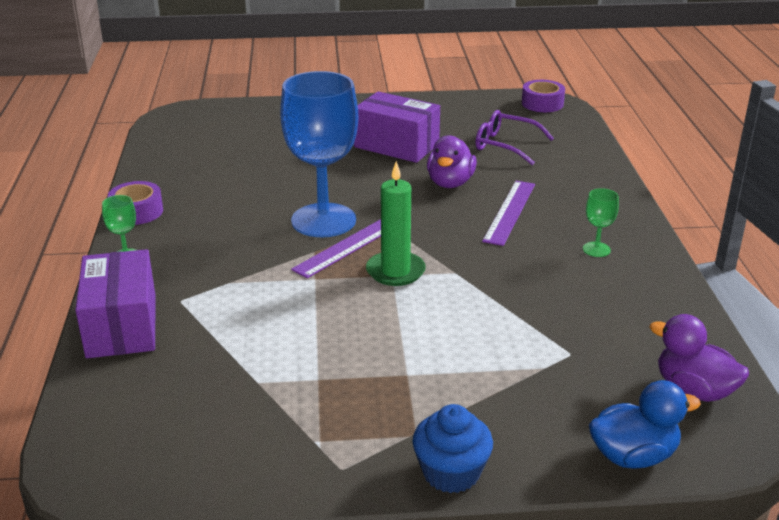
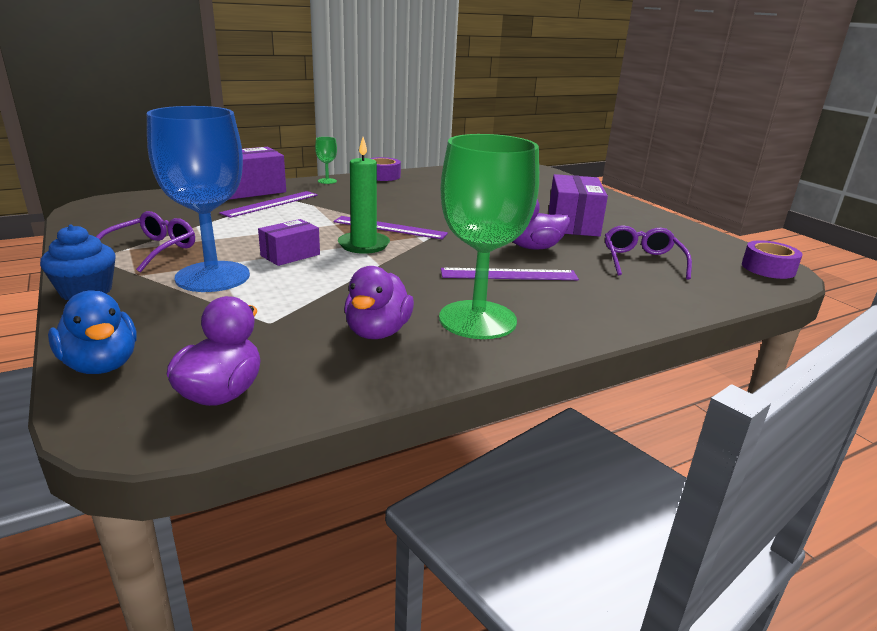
camera: 65 degrees right, 5 degrees down
blue goblet [280,71,358,237] -> blue goblet moved to [147,106,250,292]
green goblet [583,188,619,257] -> green goblet [439,134,539,339], size x2.46
none -> purple glasses [96,211,195,272]
none -> purple ruler [219,191,318,218]
none -> purple box [258,219,320,266]
none -> purple duck [344,266,414,339]

